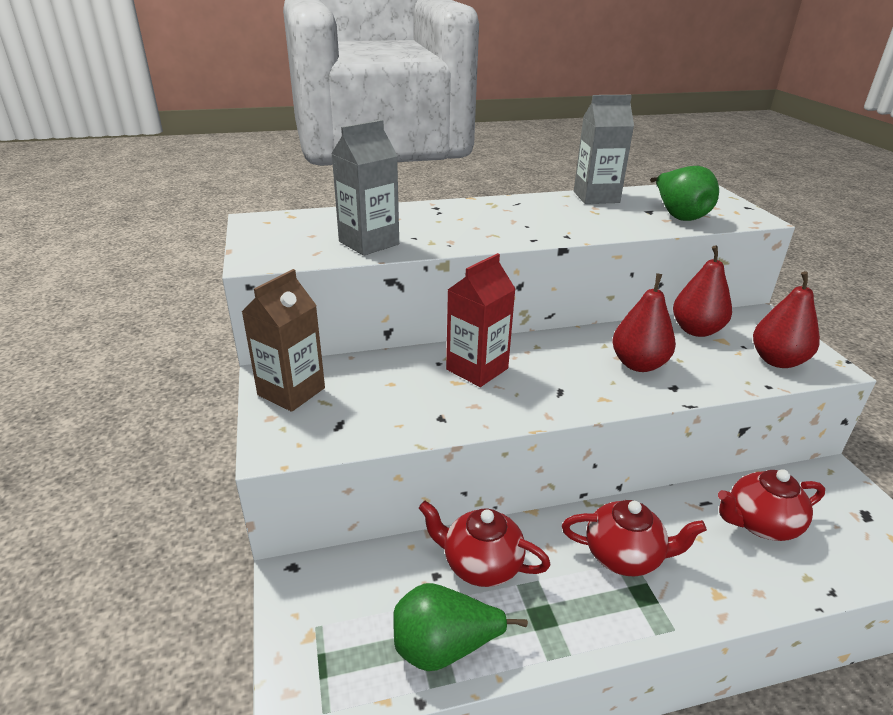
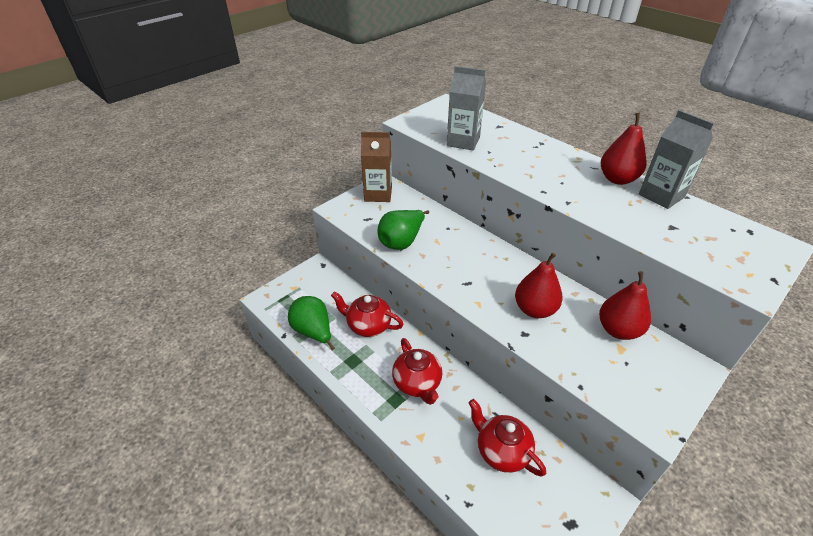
camera: 60 degrees right, 10 degrees up
red teapot [419,501,551,587] -> red teapot turned 60 degrees counterclockwise [331,291,404,337]
red carton [446,253,515,387] -> none
green pear [650,166,719,221] -> green pear moved to [377,210,429,250]
red pear [753,271,820,368] -> red pear moved to [601,113,646,185]

